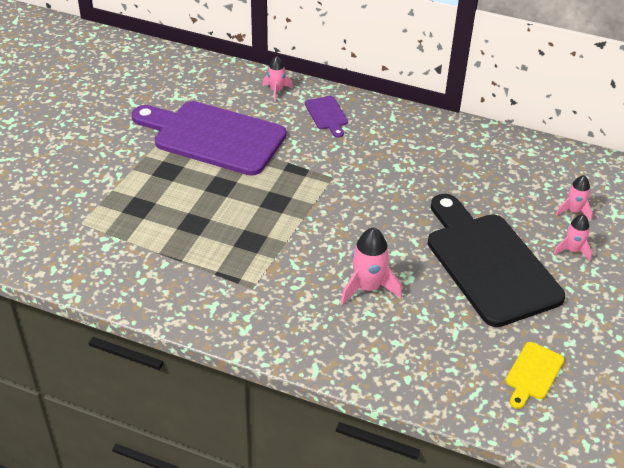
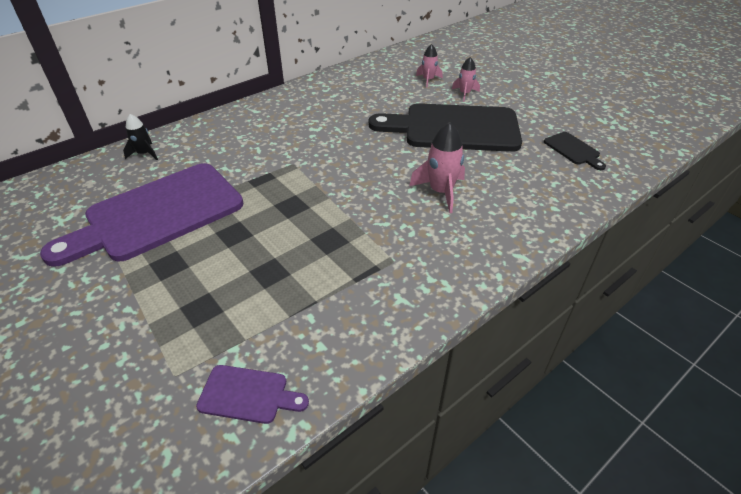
camera: 60 degrees left, 0 degrees up
pink rocket [262,56,293,102] -> black rocket [123,114,158,160]
purple cutting board [305,96,348,138] -> purple cutting board moved to [196,365,309,424]
yellow cutting board [505,342,564,409] -> black cutting board [544,132,606,170]

